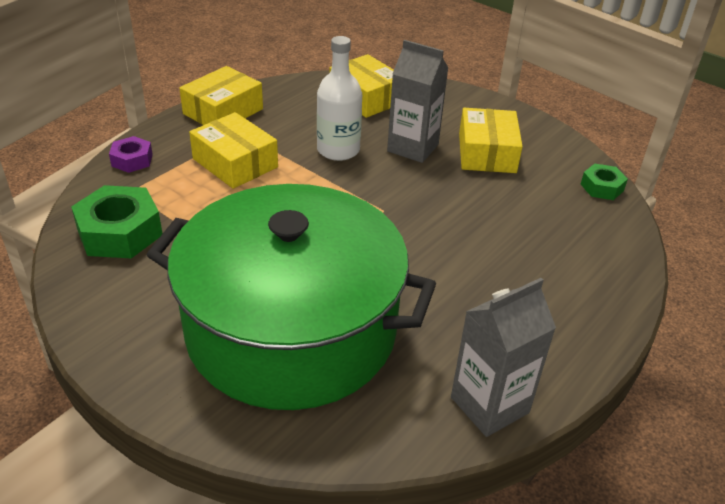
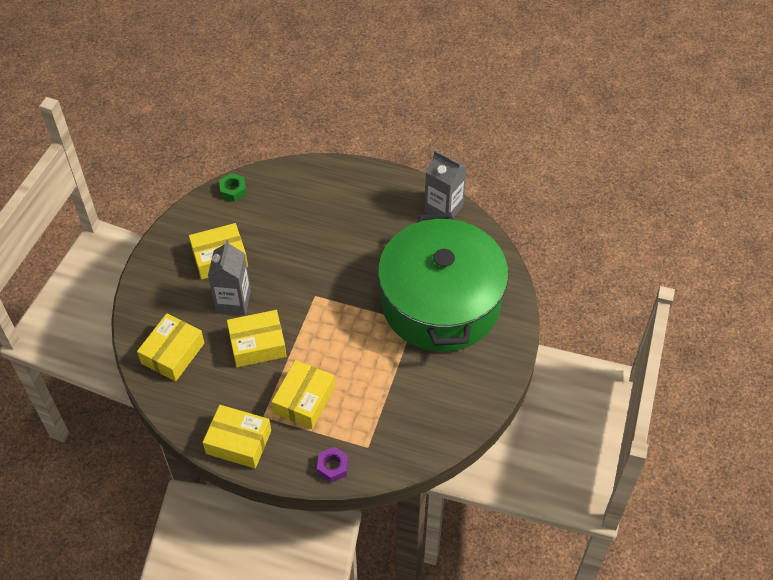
camera: 110 degrees left, 15 degrees up
green nut [71,185,163,258] -> none
white bottle [317,36,362,161] -> yellow box [227,310,287,367]

